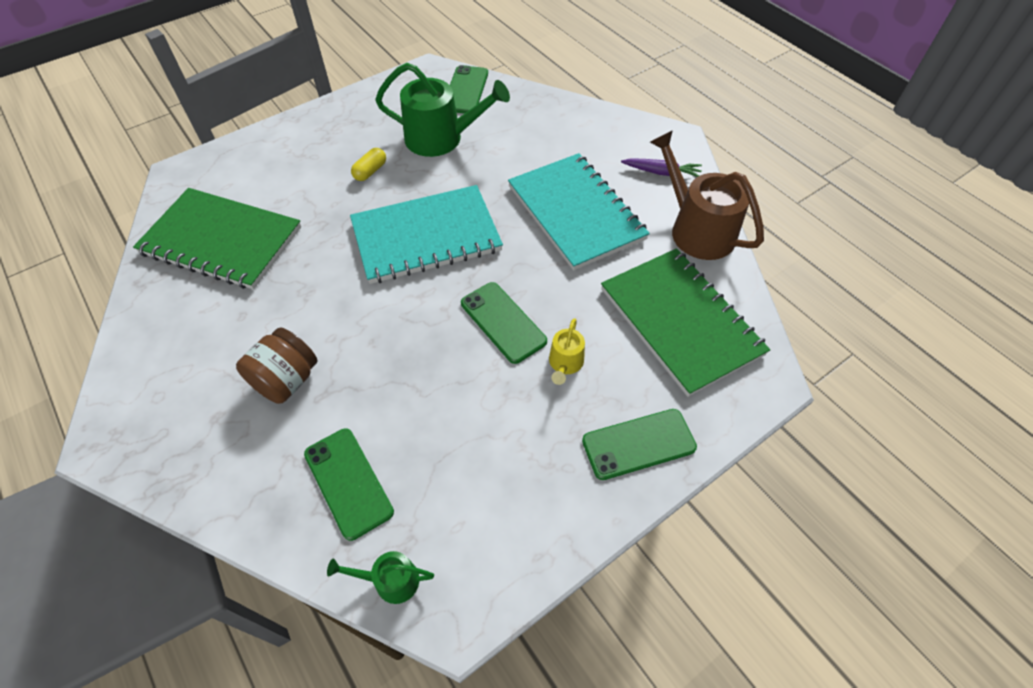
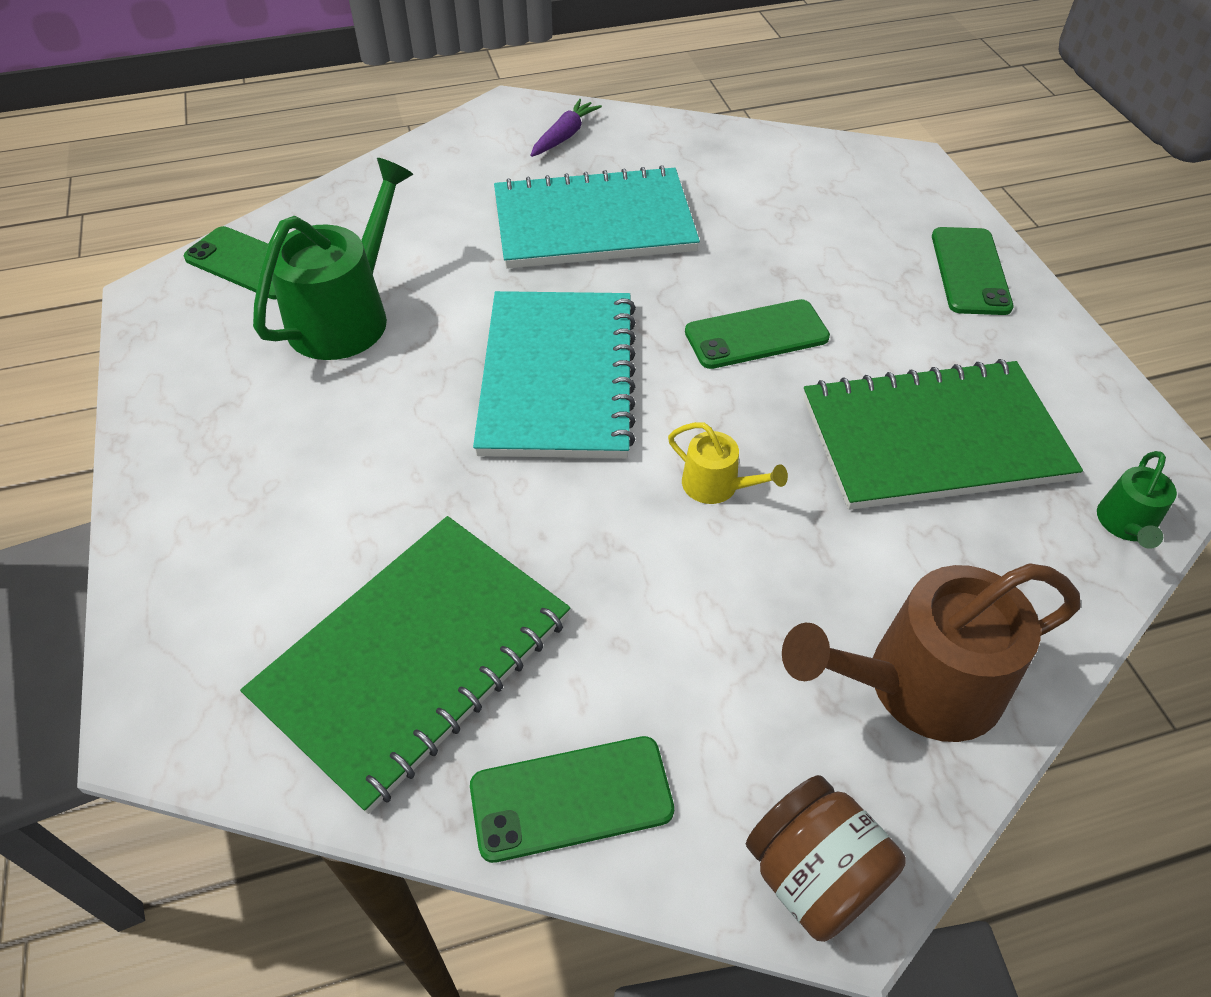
camera: 70 degrees left, 5 degrees down
brown jar [236,327,317,404] -> brown jar moved to [746,775,906,942]
green phone [304,428,394,541] -> green phone moved to [470,736,674,863]
yellow capsule [351,148,386,181] -> none
yellow watering can [549,318,585,385] -> yellow watering can moved to [668,422,788,504]
green notebook [601,248,770,397] -> green notebook moved to [803,359,1083,510]
brown watering can [650,130,764,260] -> brown watering can moved to [782,563,1081,742]

